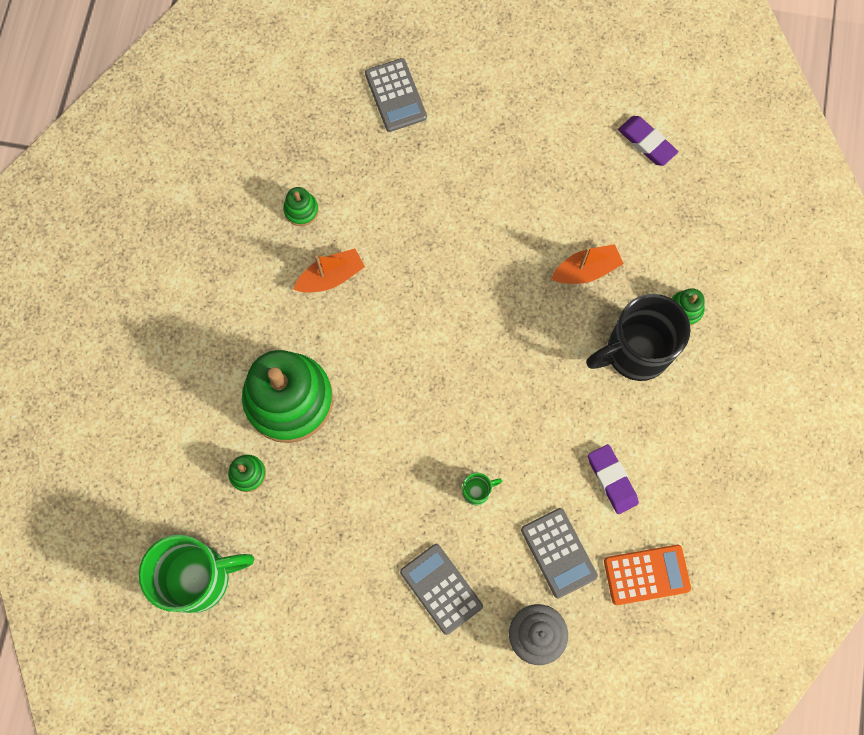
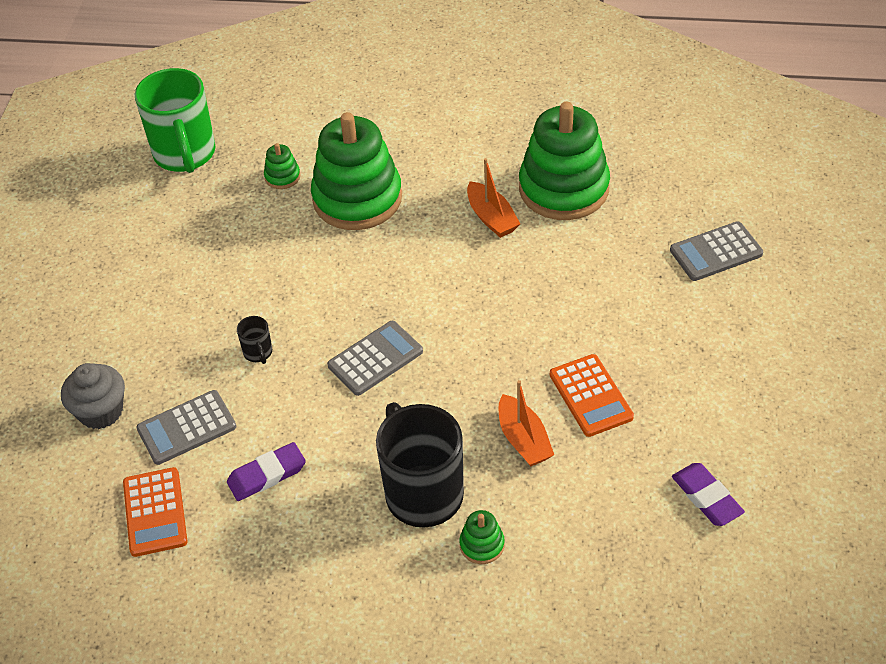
camera: 90 degrees right, 25 degrees down
green stacking toy [283,187,319,226] -> green stacking toy [519,102,610,220], size x2.46
grey calculator [400,544,483,635] -> grey calculator moved to [327,321,423,396]
green mug [462,473,502,505] -> black mug [237,316,272,364]
purple eraser [618,116,678,166] -> purple eraser turned 75 degrees counterclockwise [672,463,745,526]
none -> orange calculator [550,354,634,437]

